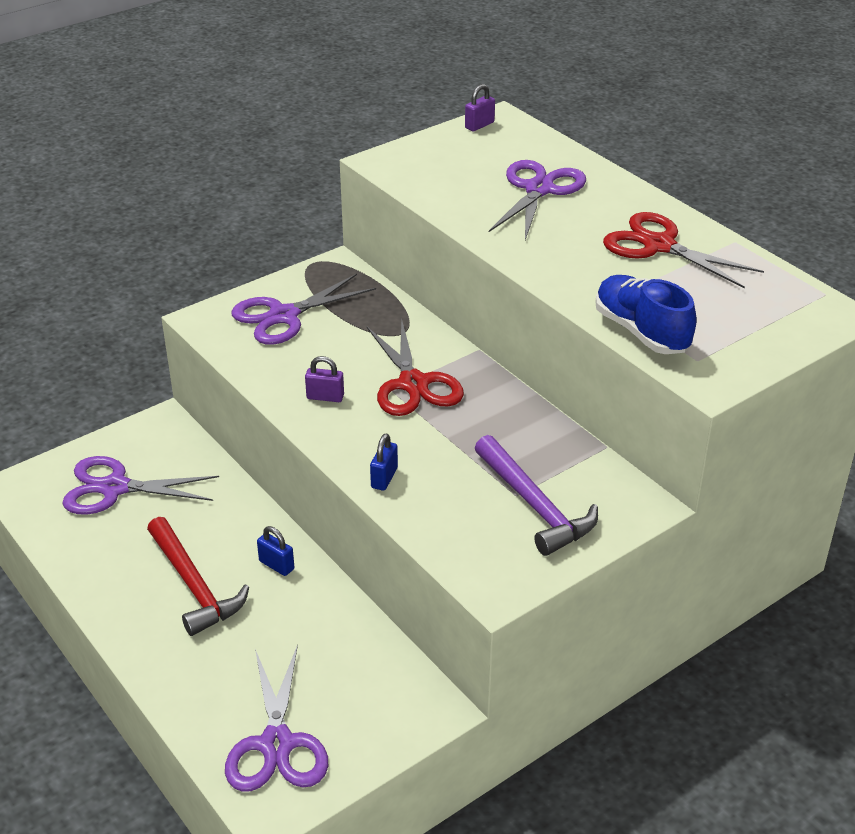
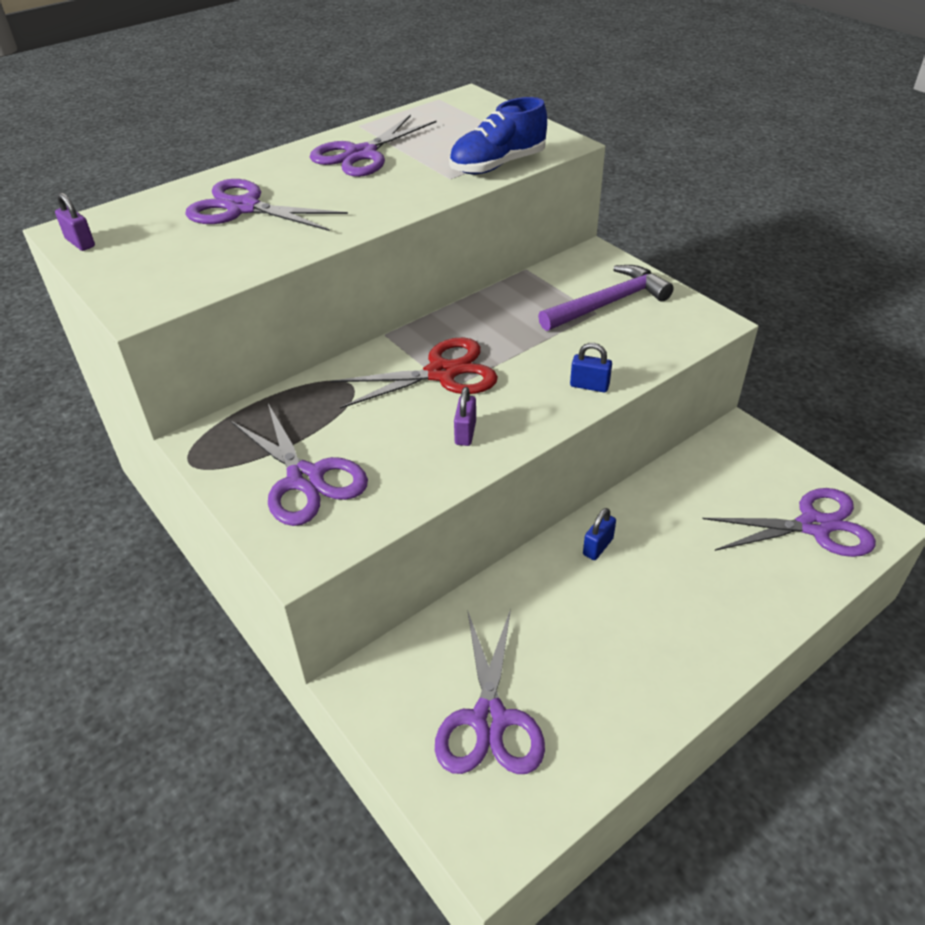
camera: 90 degrees left, 5 degrees up
red hammer [147,517,249,636] -> none
red scissors [603,212,764,289] -> purple scissors [310,114,436,177]

